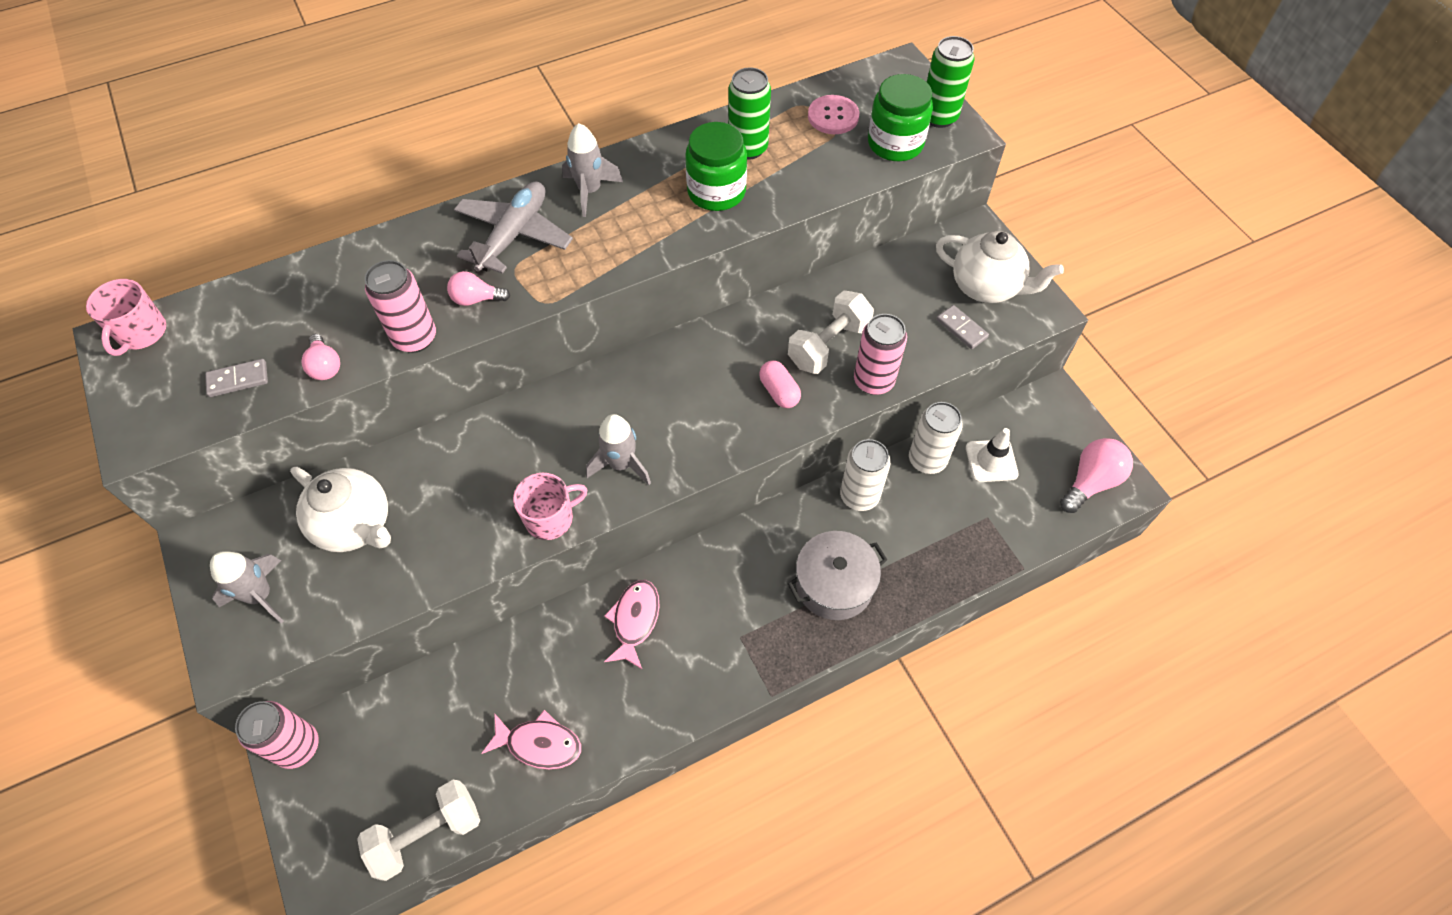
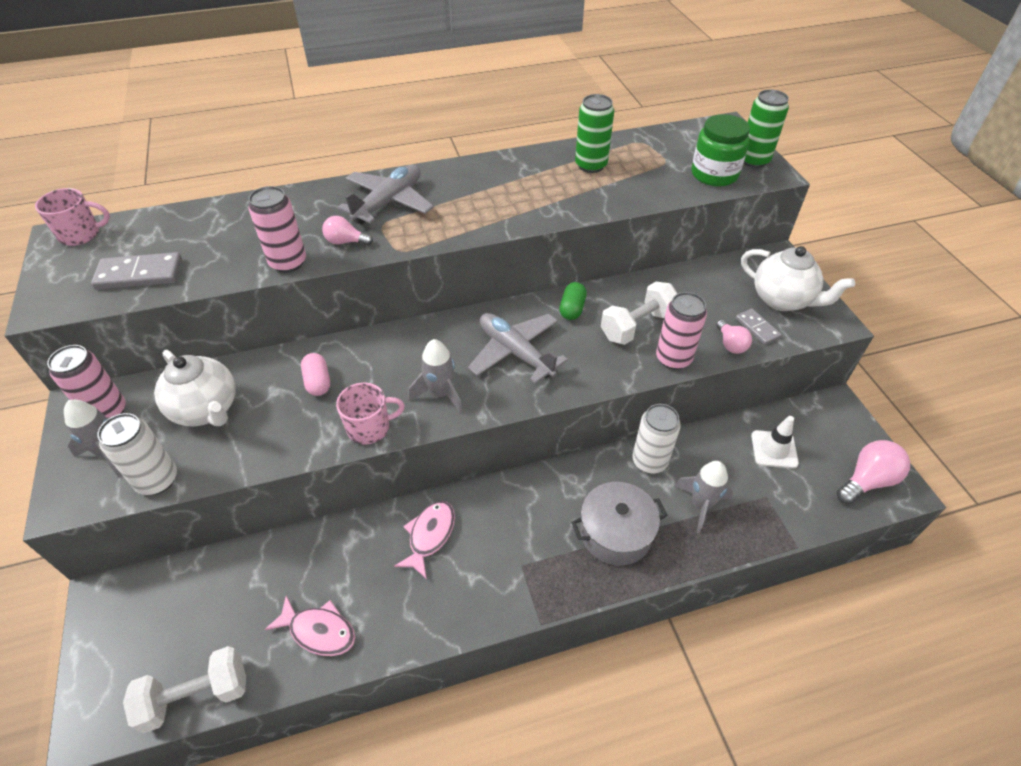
camera: 10 degrees right, 10 degrees down
pink mug [86,279,166,356] -> pink mug turned 120 degrees counterclockwise [35,188,110,246]
grey domino [205,359,268,397] -> grey domino [91,252,182,290], size x1.64
pink can [235,701,319,769] -> pink can moved to [47,345,126,417]
pink light bulb [301,334,340,380] -> pink light bulb moved to [716,320,752,354]
grey rocket [562,123,623,217] -> grey rocket moved to [674,461,733,534]
green jar [685,122,747,211] -> none
pink capsule [759,361,801,408] -> pink capsule moved to [301,353,330,396]
pink button [808,95,859,134] -> none
white can [909,402,963,474] -> white can moved to [97,413,177,495]
none -> grey plane [468,313,568,384]
none -> green capsule [559,282,587,320]

